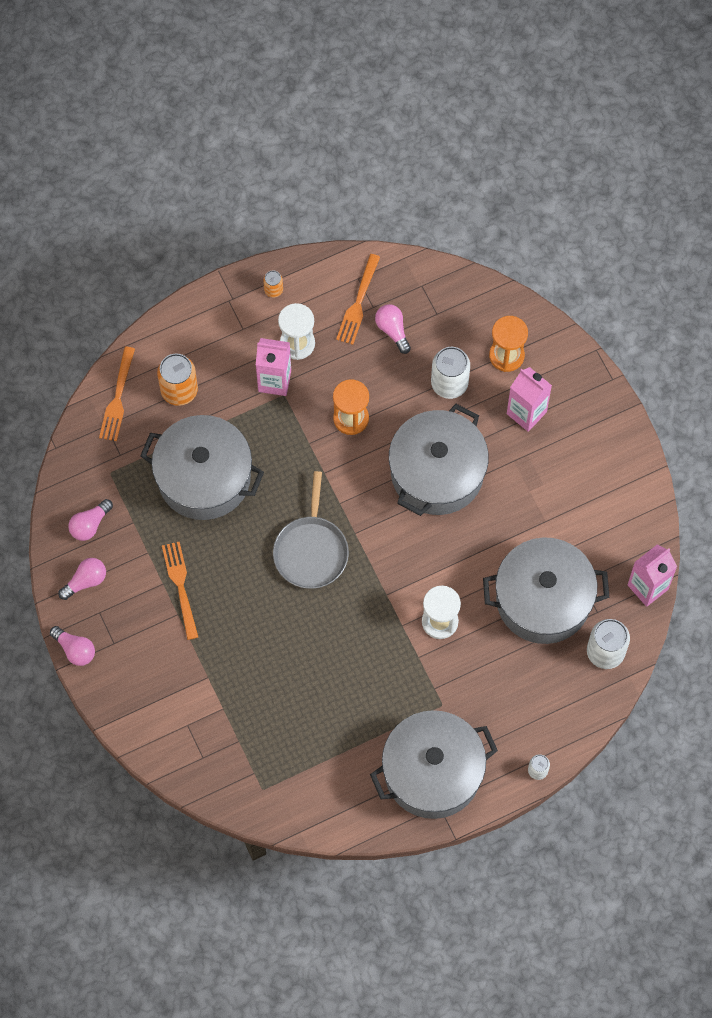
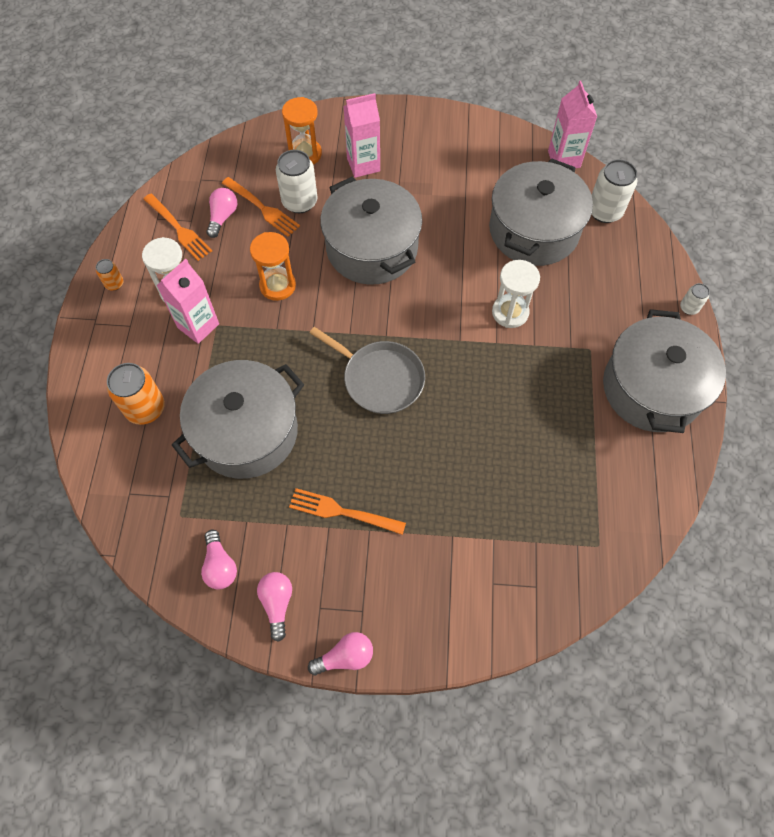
camera: 60 degrees left, 5 degrees down
orange fork [99,346,135,441] -> orange fork moved to [222,177,300,237]
pink light bulb [375,304,411,354] -> pink light bulb turned 105 degrees clockwise [206,188,237,238]

